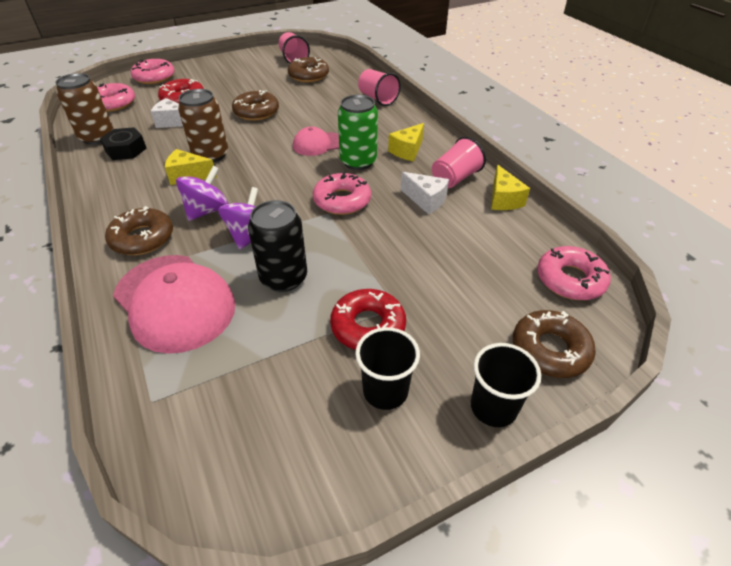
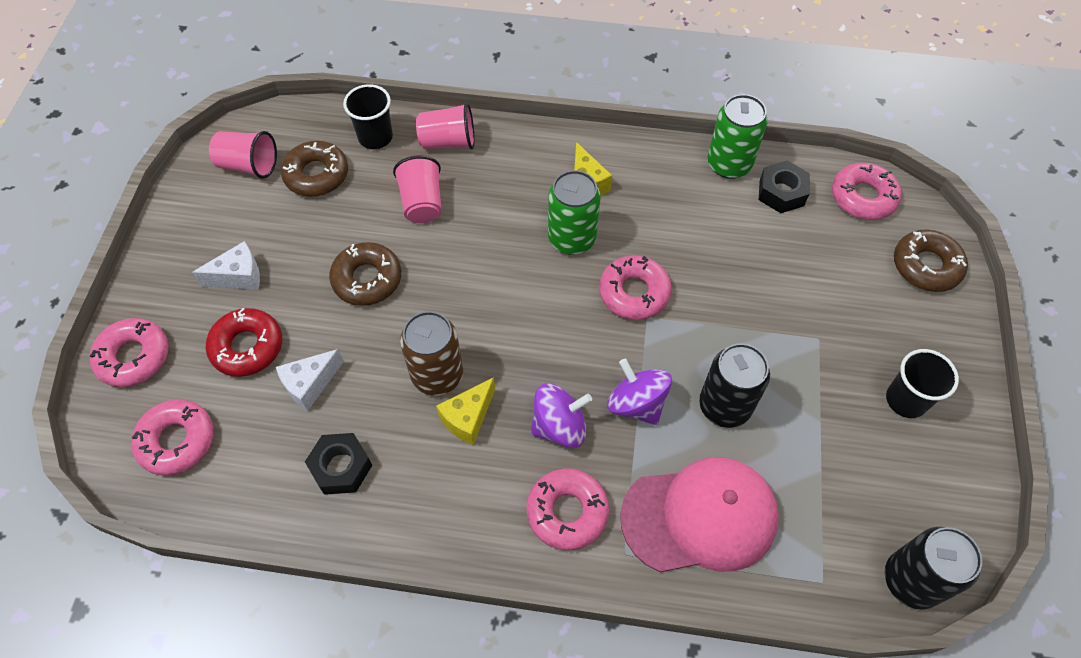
camera: 55 degrees left, 15 degrees up
brown can [55,73,114,145] -> none
brown donut [105,206,173,255] -> pink donut [527,468,609,550]
purple spinning top [176,166,229,221] -> purple spinning top turned 90 degrees clockwise [530,383,592,448]
pink cap [293,127,339,156] -> none
red donut [330,289,406,350] -> none
white cheese [401,172,449,214] -> white cheese moved to [192,241,260,290]
pink cup [432,137,486,188] -> pink cup moved to [393,156,442,223]
black cup [471,343,541,427] -> black cup moved to [343,84,393,149]
yellow cheese [491,165,530,210] -> green can [708,94,768,179]
none -> black nut [759,160,810,213]
none -> black can [885,527,982,610]

